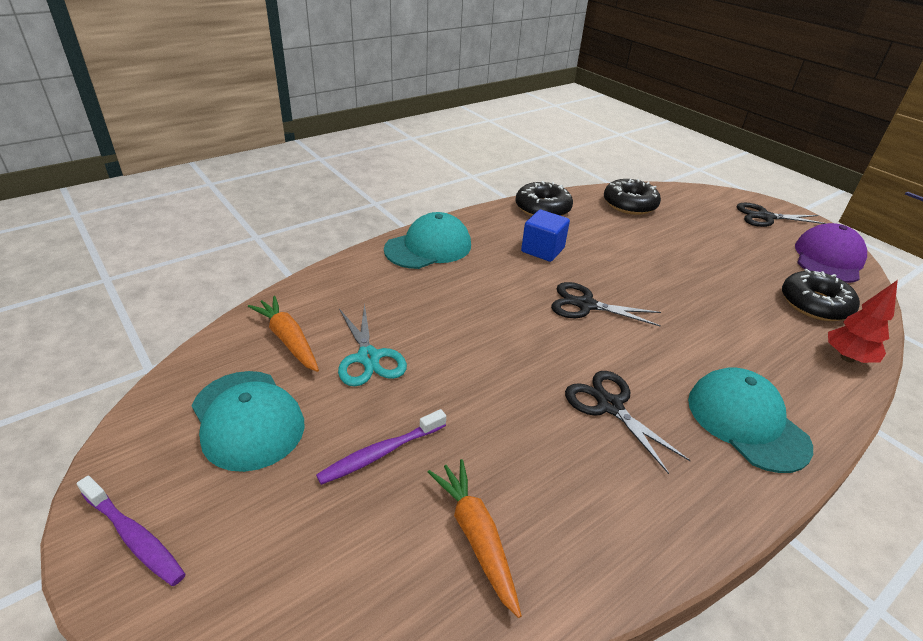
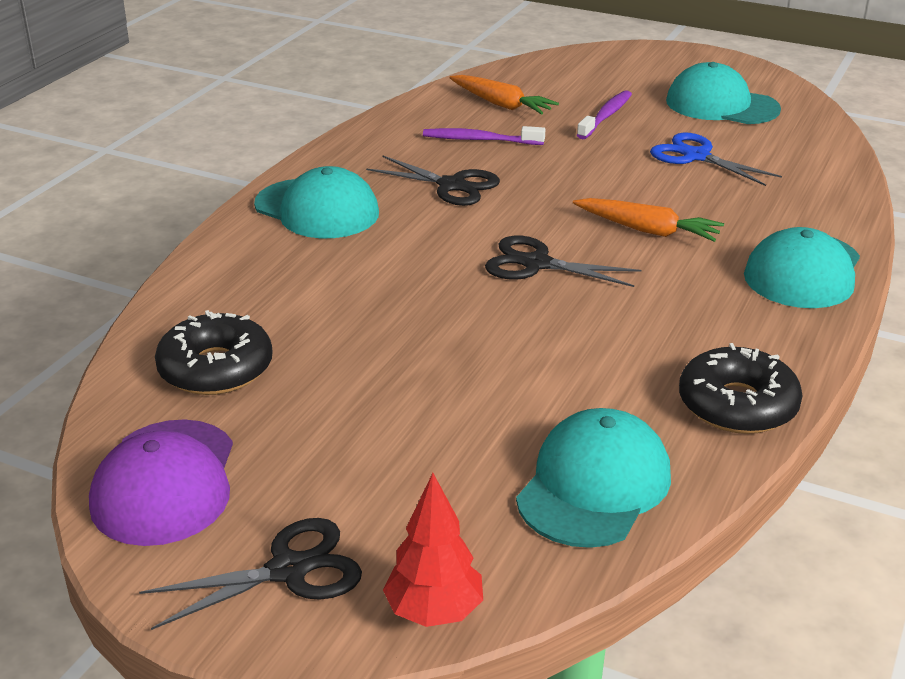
camera: 155 degrees right, 5 degrees down
purple toothbrush [76,476,186,586] -> purple toothbrush moved to [423,126,545,145]
orange carrot [248,296,319,372] -> orange carrot moved to [573,198,724,242]
turquoise scissors [338,303,407,386] -> blue scissors [650,133,782,186]
blue cube [521,210,570,262] -> none
black scissors [551,282,661,327] -> black scissors turned 150 degrees counterclockwise [485,235,642,287]
black donut [604,179,661,215] -> turquoise cap [516,408,671,548]
red tree [828,280,898,363] -> red tree moved to [383,473,483,627]

